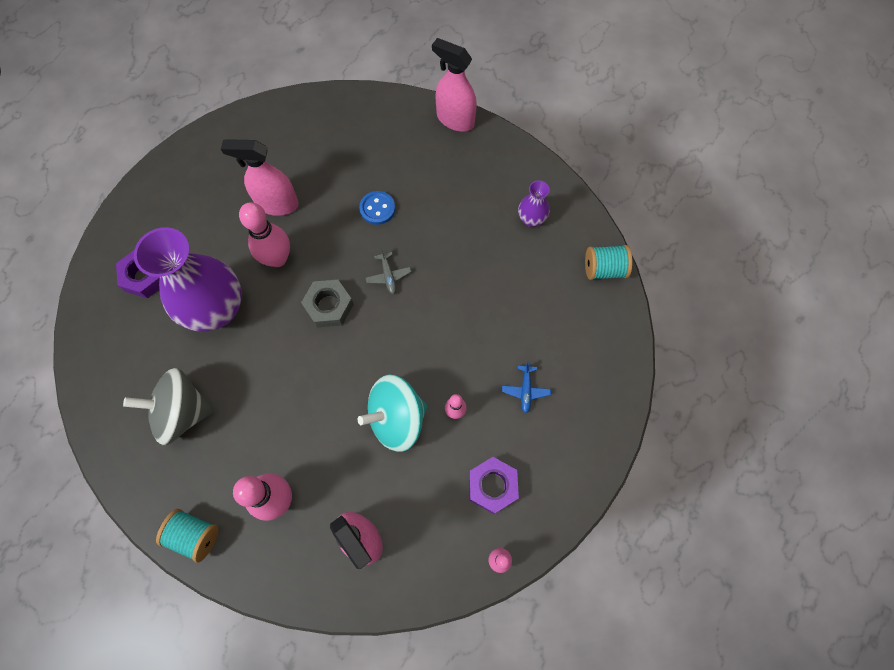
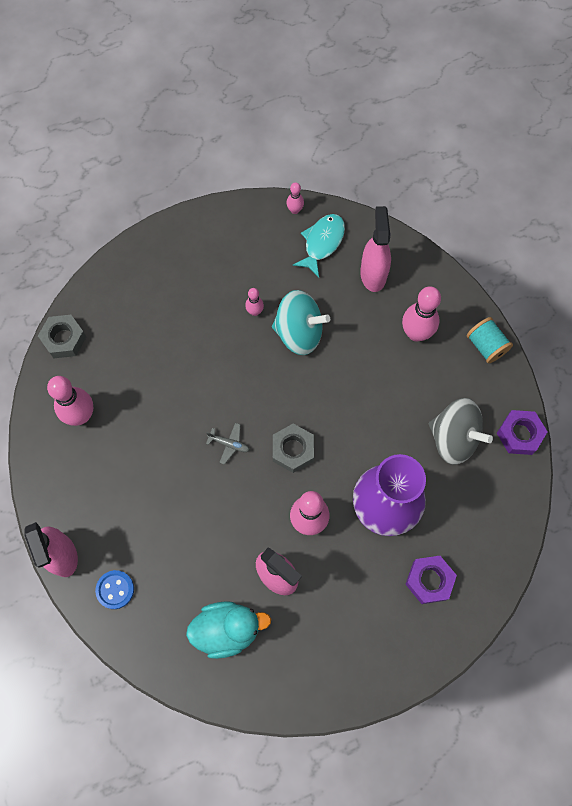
camera: 145 degrees left, 0 degrees up
blue button [359,191,395,225] -> blue button moved to [95,570,134,609]
grey plane [366,248,411,294] -> grey plane turned 90 degrees clockwise [206,423,250,465]
purple nut [469,457,519,514] -> purple nut moved to [497,410,548,455]
blue plane [502,362,551,413] -> none
purple vase [518,180,550,227] -> pink bowling pin [47,376,93,426]
turquoise spool [585,245,632,280] -> grey nut [38,315,86,358]
none -> turquoise duck [186,601,271,659]
none -> turquoise fish [293,214,345,277]

